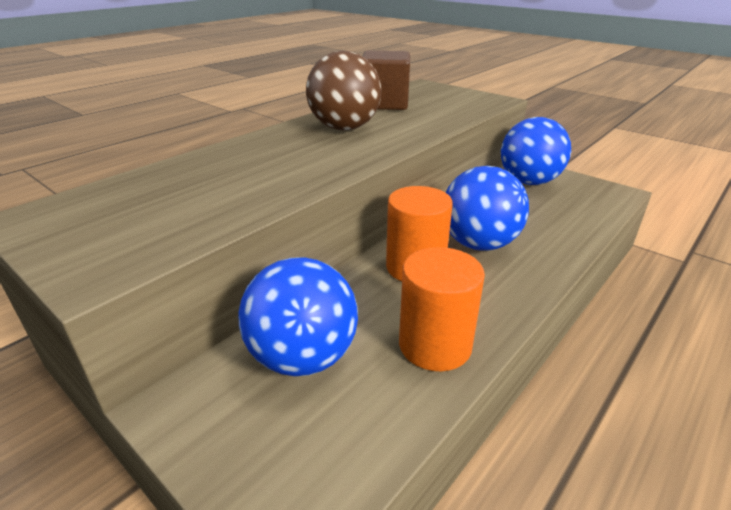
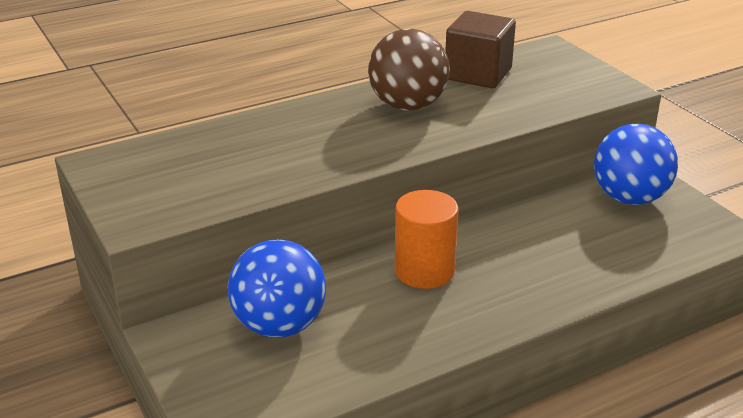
camera: 20 degrees right, 0 degrees up
orange cylinder [399,247,485,371] -> none
blue ball [446,166,529,251] -> none

